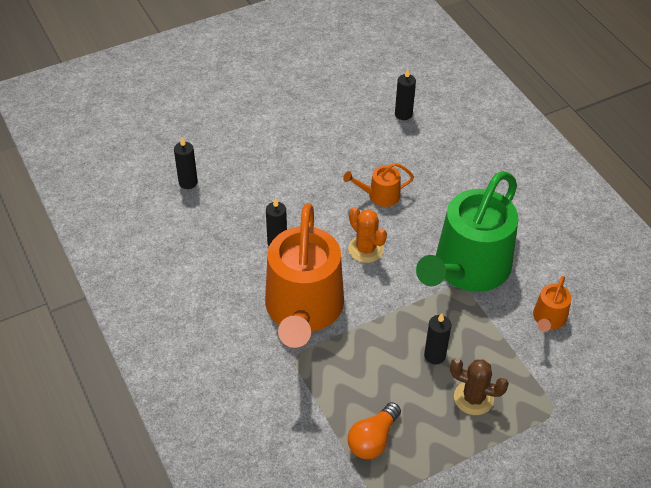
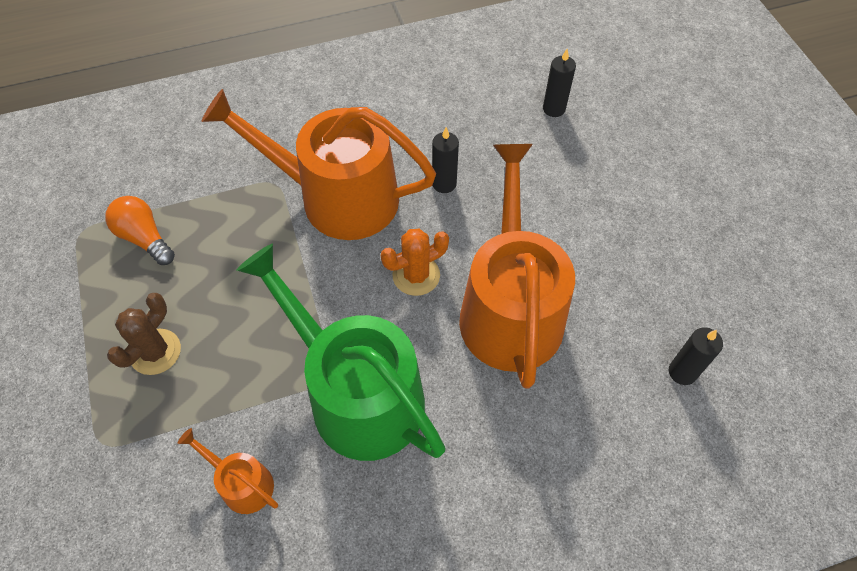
camera: 100 degrees right, 10 degrees up
orange watering can [343,163,414,207] -> orange watering can [459,144,575,389], size x2.33
black candle [424,313,451,364] -> none

